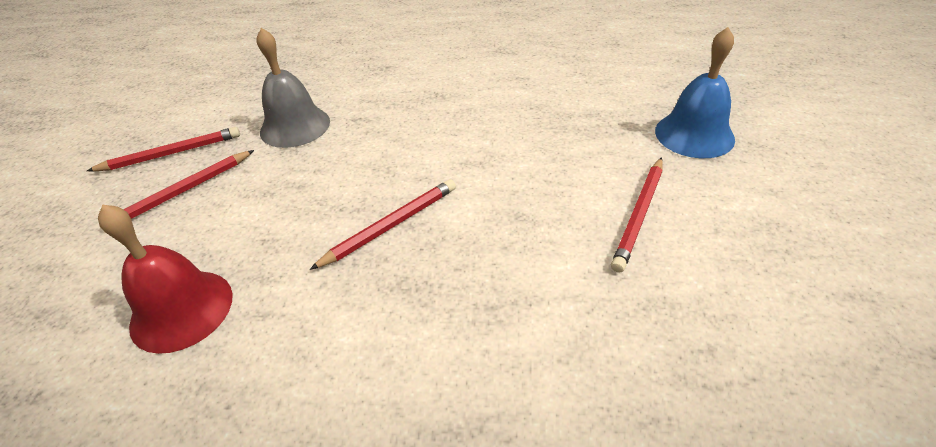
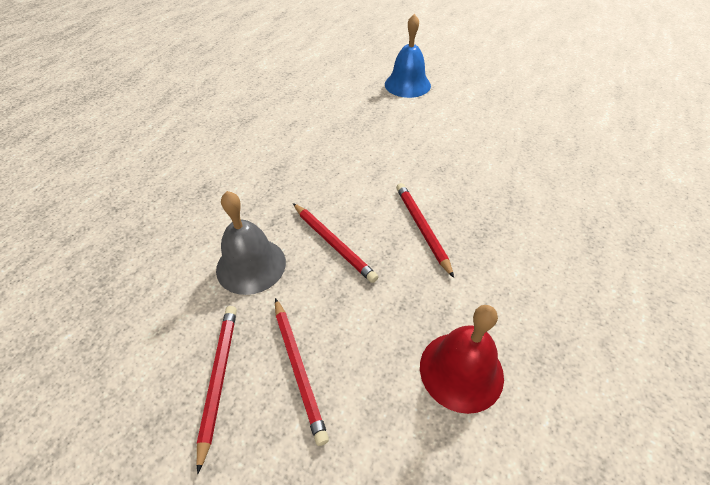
camera: 70 degrees left, 5 degrees up
red pencil [611,157,663,273] -> red pencil moved to [293,203,378,283]

